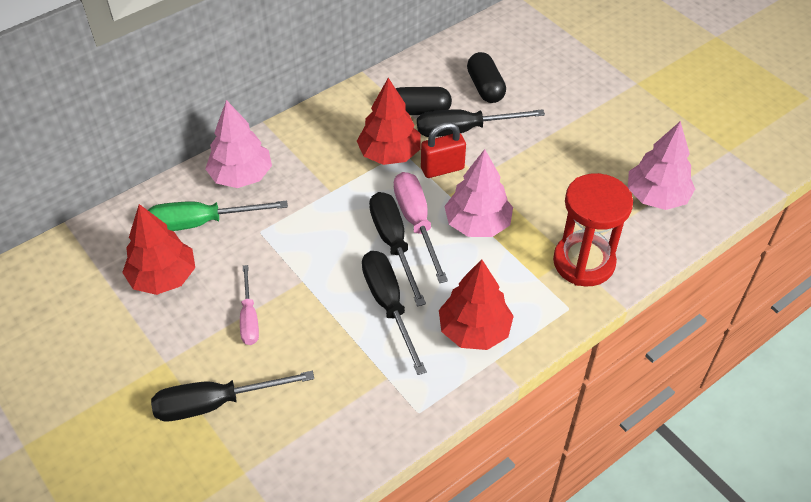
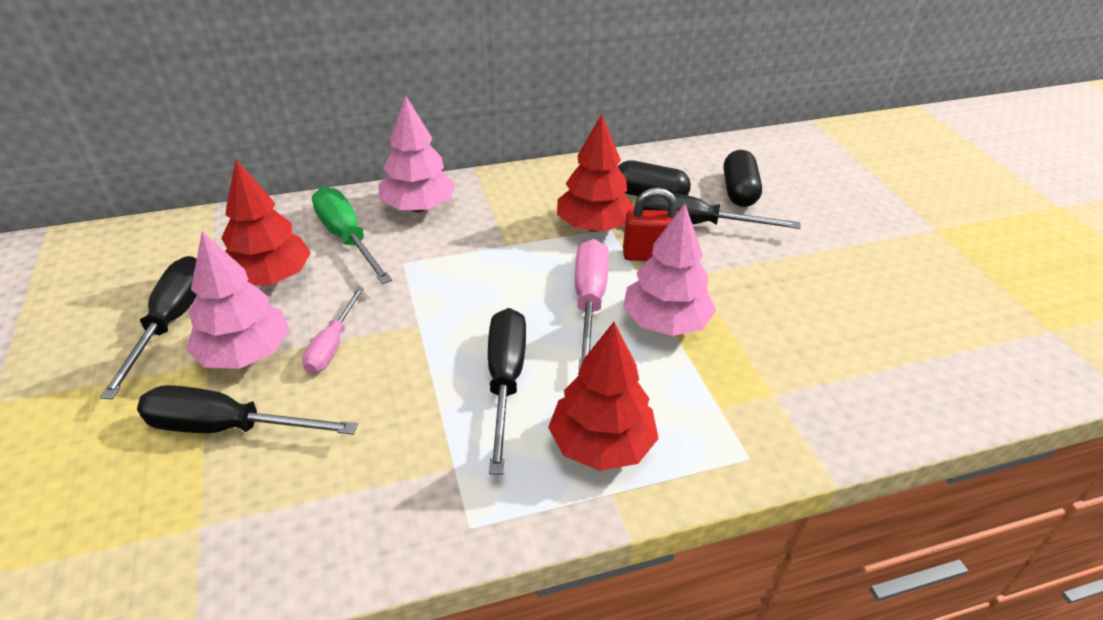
camera: 20 degrees right, 10 degrees down
green screwdriver [148,200,288,231] -> green screwdriver turned 45 degrees clockwise [312,187,392,284]
black screwdriver [369,192,426,307] -> black screwdriver moved to [100,256,197,399]
red hourglass [553,173,633,286] -> none
pink tree [628,121,695,210] -> pink tree moved to [186,231,290,369]

